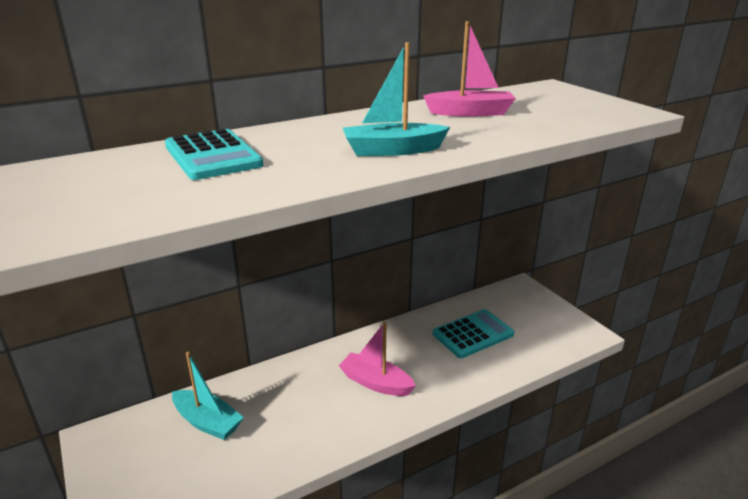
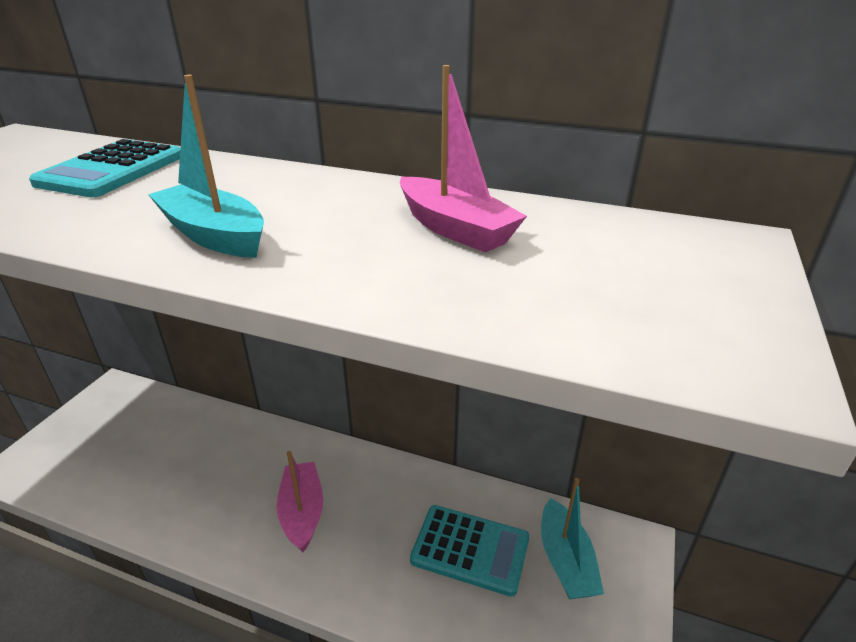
camera: 50 degrees right, 5 degrees up
turquoise boat [172,352,244,440] -> turquoise boat moved to [541,478,604,599]

